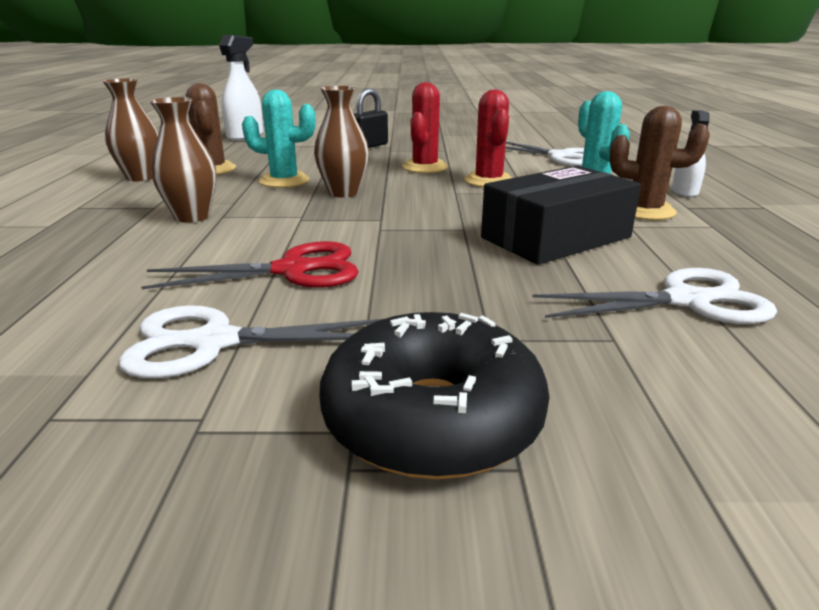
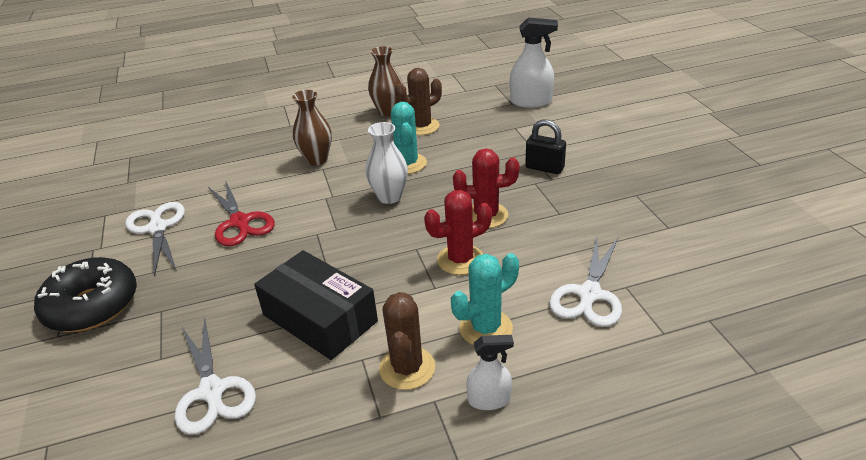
camera: 75 degrees right, 10 degrees up
brown vase [314,86,369,198] -> white vase [365,122,408,204]

